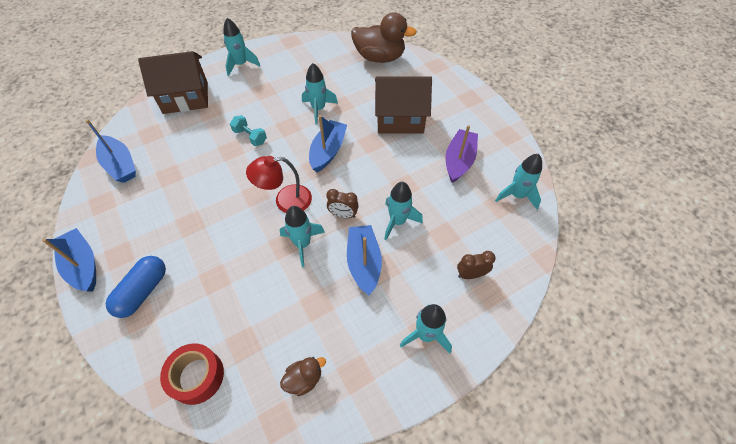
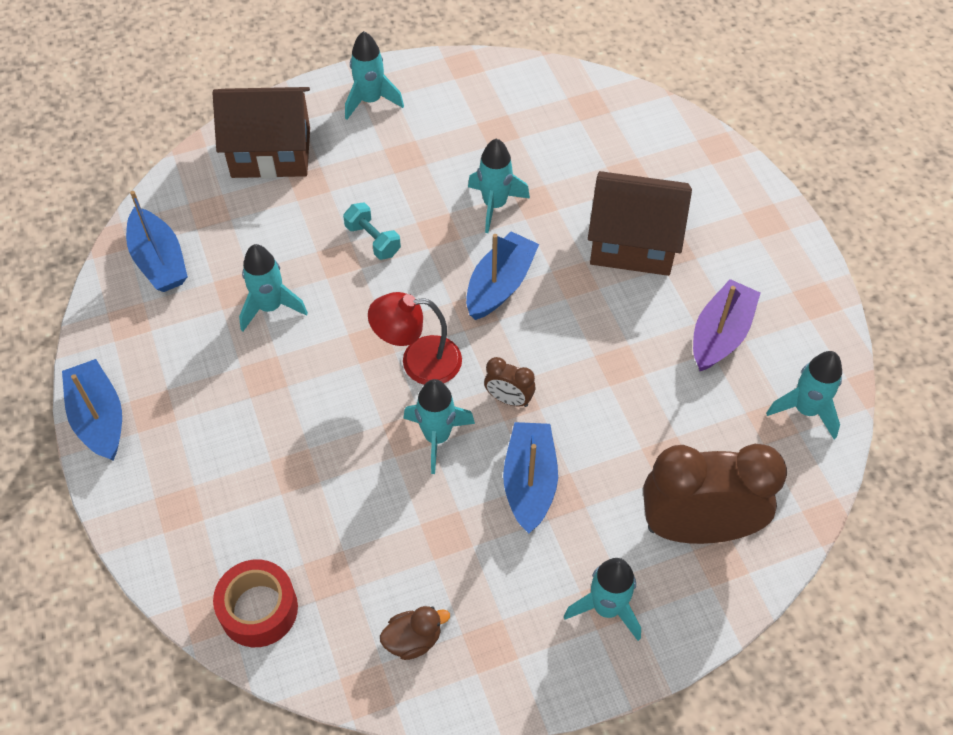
camera: 10 degrees right, 0 degrees up
blue capsule [106,256,166,318] -> none
brown duck [351,12,417,63] -> none
turquoise rocket [384,182,423,240] -> turquoise rocket moved to [239,244,308,331]
brown clock [457,251,496,279] -> brown clock [643,444,787,544], size x2.32

